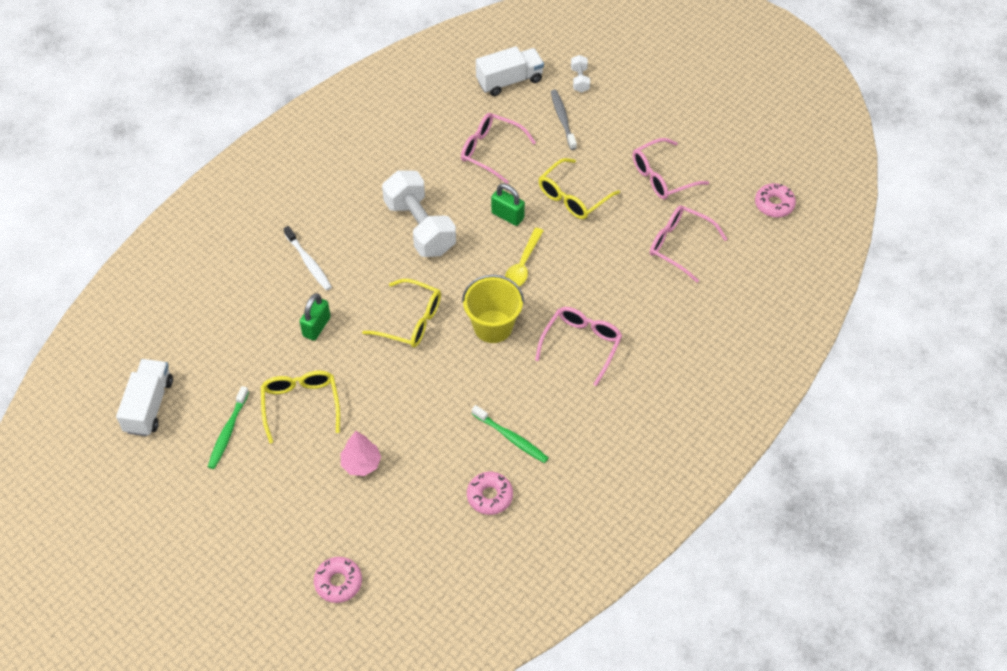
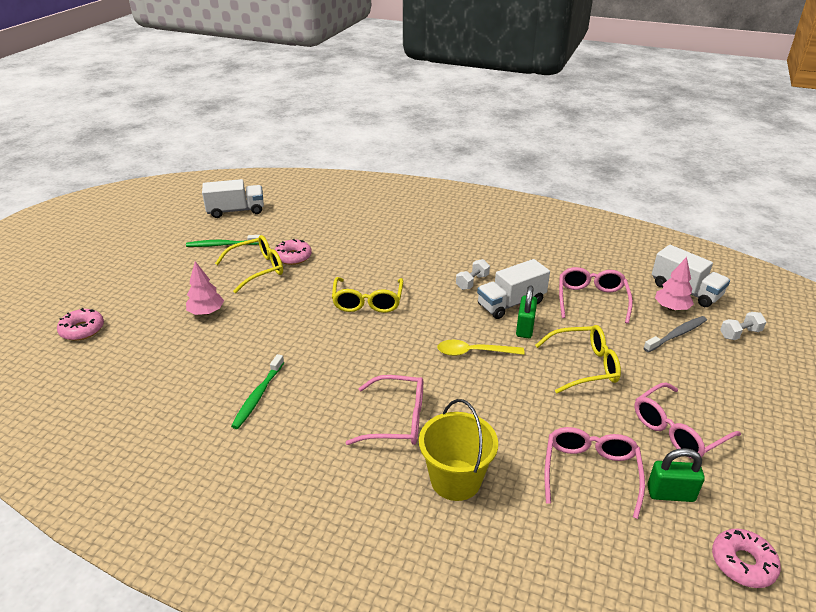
camera: 70 degrees right, 20 degrees down
white toothbrush [284,226,332,291] -> none
green padlock [300,293,331,341] -> green padlock moved to [647,448,705,502]
white dumbbell [382,170,456,257] -> white dumbbell [456,259,490,290], size x0.44
yellow bucket [462,275,524,343] -> yellow bucket moved to [419,399,498,501]
pink donut [467,472,513,515] -> pink donut moved to [275,238,312,265]
yellow glasses [538,158,620,219] -> yellow glasses turned 150 degrees clockwise [535,325,621,393]
pink glasses [632,138,709,199] -> pink glasses turned 75 degrees counterclockwise [634,383,741,459]
none -> white truck [477,259,550,319]
none -> pink tree [655,257,694,311]

